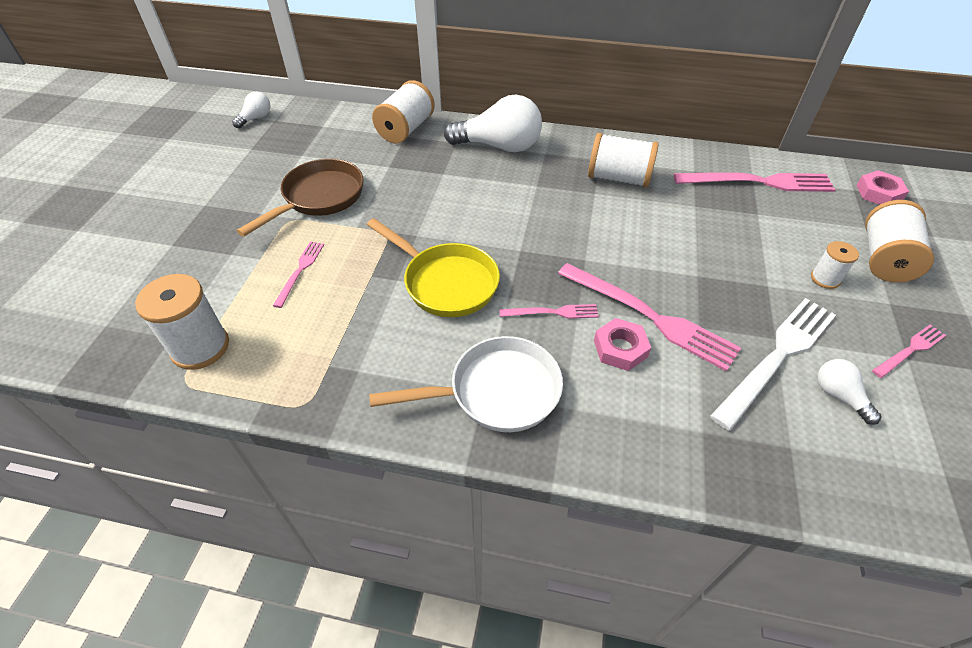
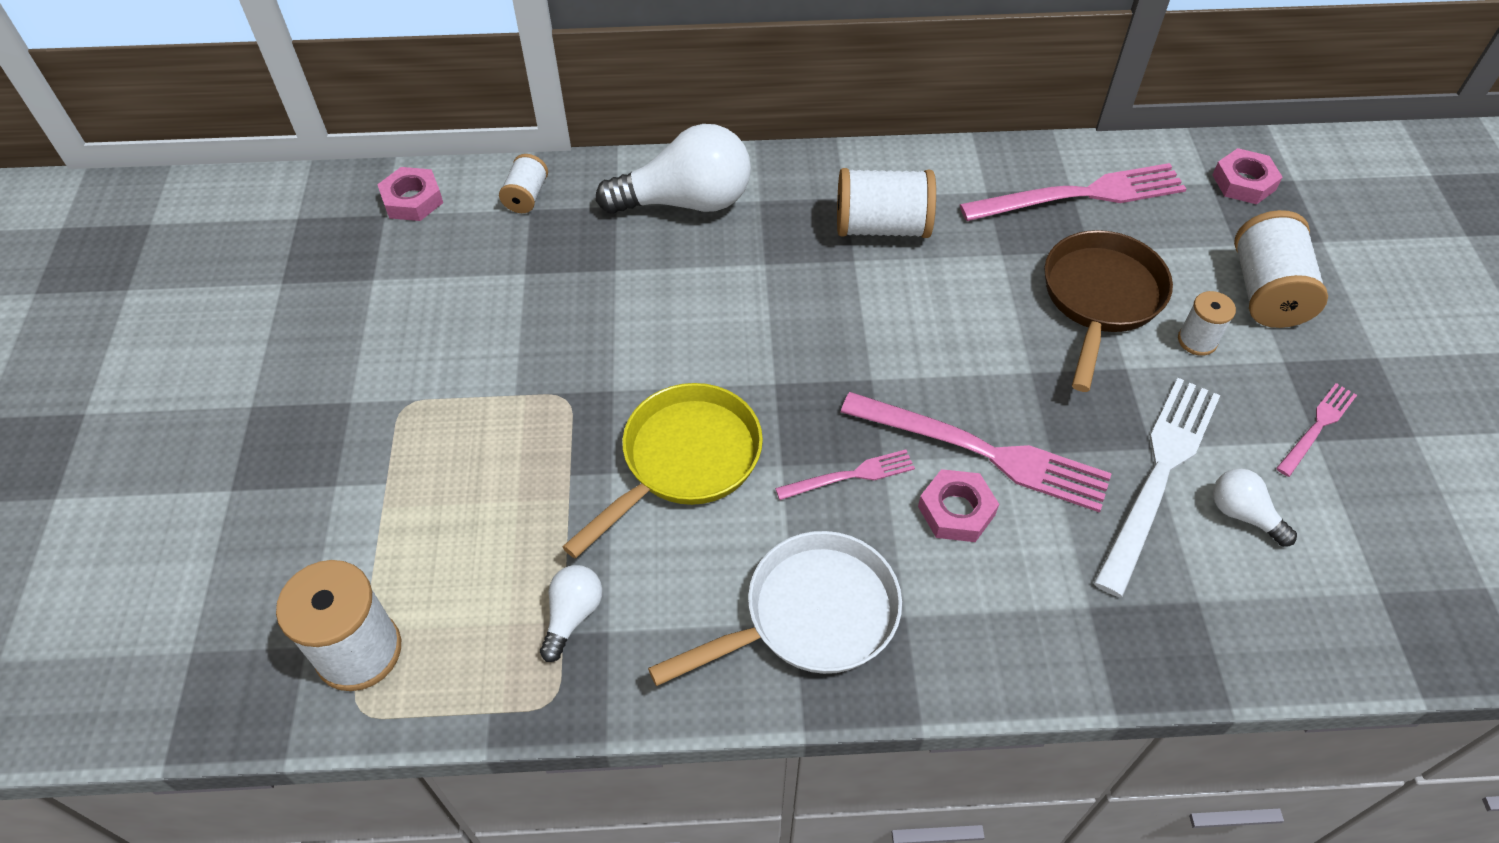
camera: 15 degrees left, 5 degrees up
white light bulb [232,92,271,128] -> white light bulb moved to [540,565,603,662]
brown pan [237,159,363,237] -> brown pan moved to [1044,230,1173,392]
pink fork [273,241,324,308] -> none
yellow pan [367,218,500,317] -> yellow pan turned 75 degrees counterclockwise [562,383,763,558]
white spool [372,80,435,143] -> white spool [499,154,548,213], size x0.55
none -> pink nut [377,167,443,221]

